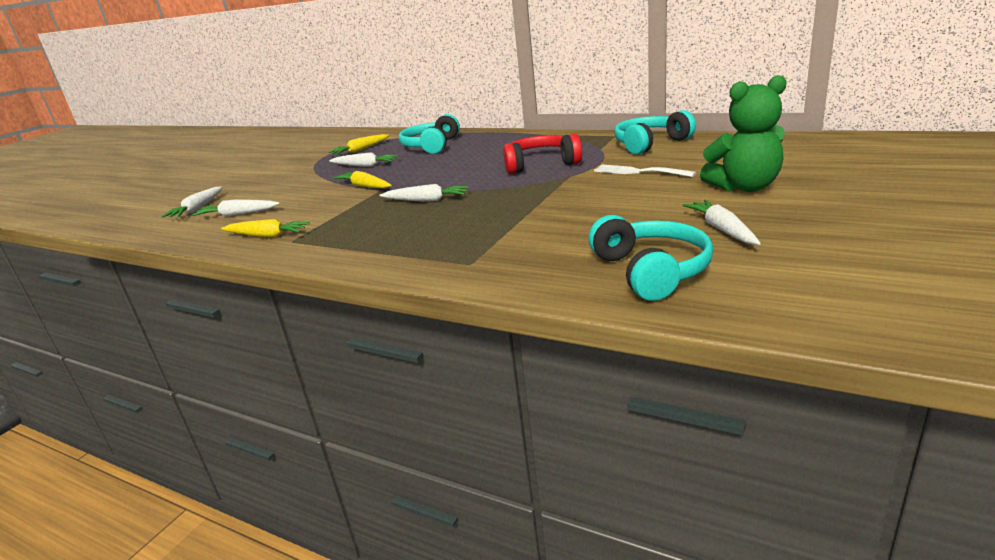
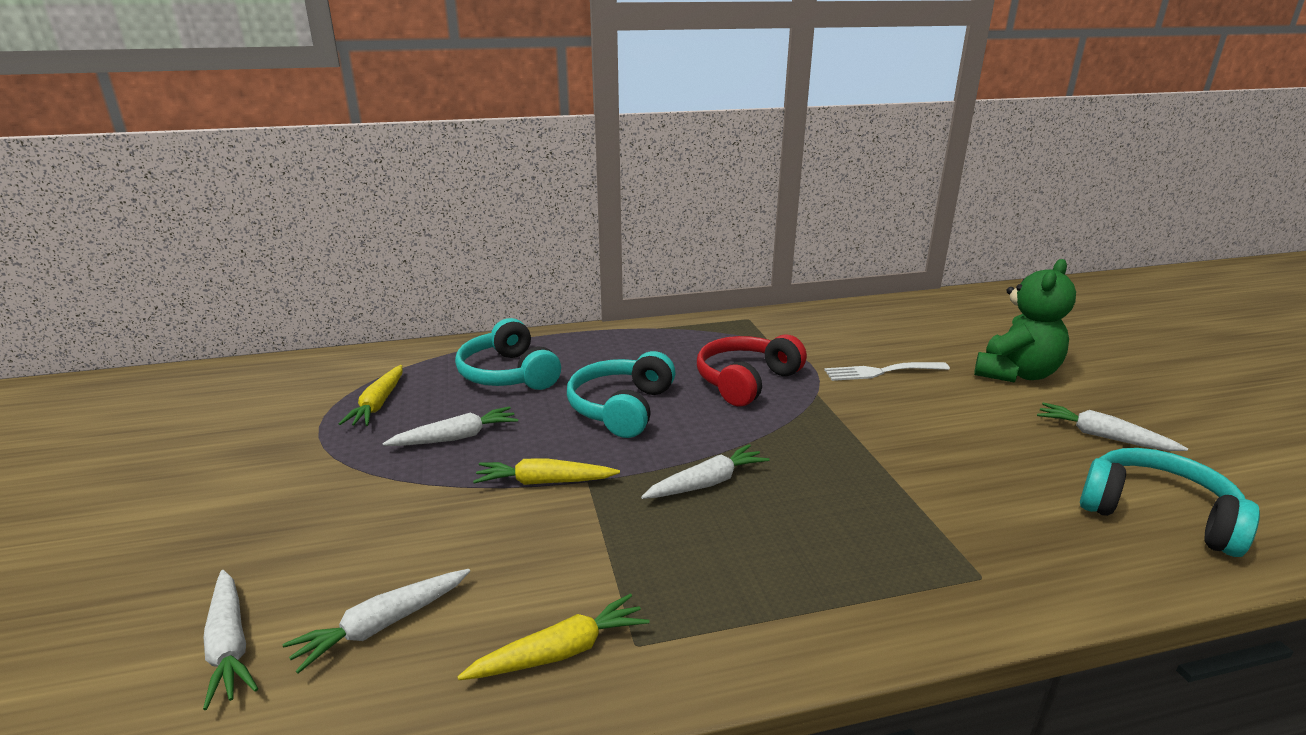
camera: 45 degrees left, 0 degrees up
turquoise headphones [614,110,696,155] -> turquoise headphones moved to [567,351,675,438]

